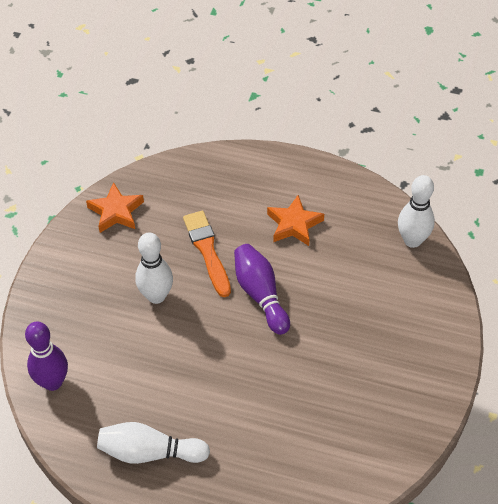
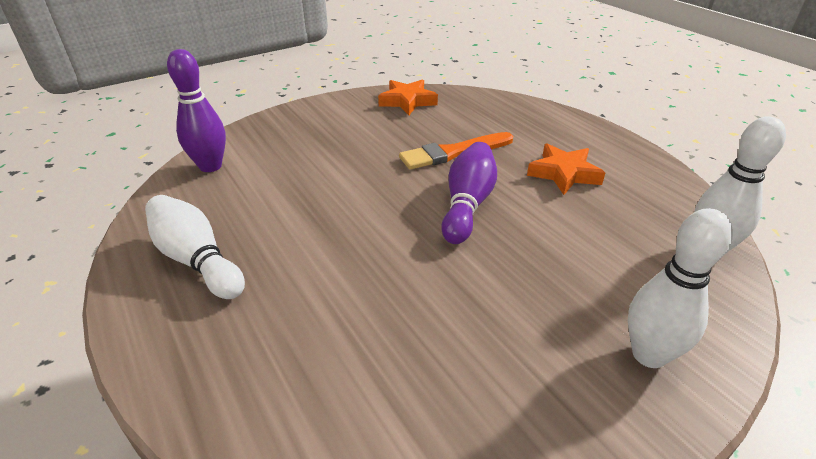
camera: 40 degrees right, 15 degrees down
white bowling pin [135,232,173,304] -> white bowling pin moved to [628,208,733,368]
orange brush [183,211,231,297] -> orange brush turned 135 degrees counterclockwise [399,132,513,170]

